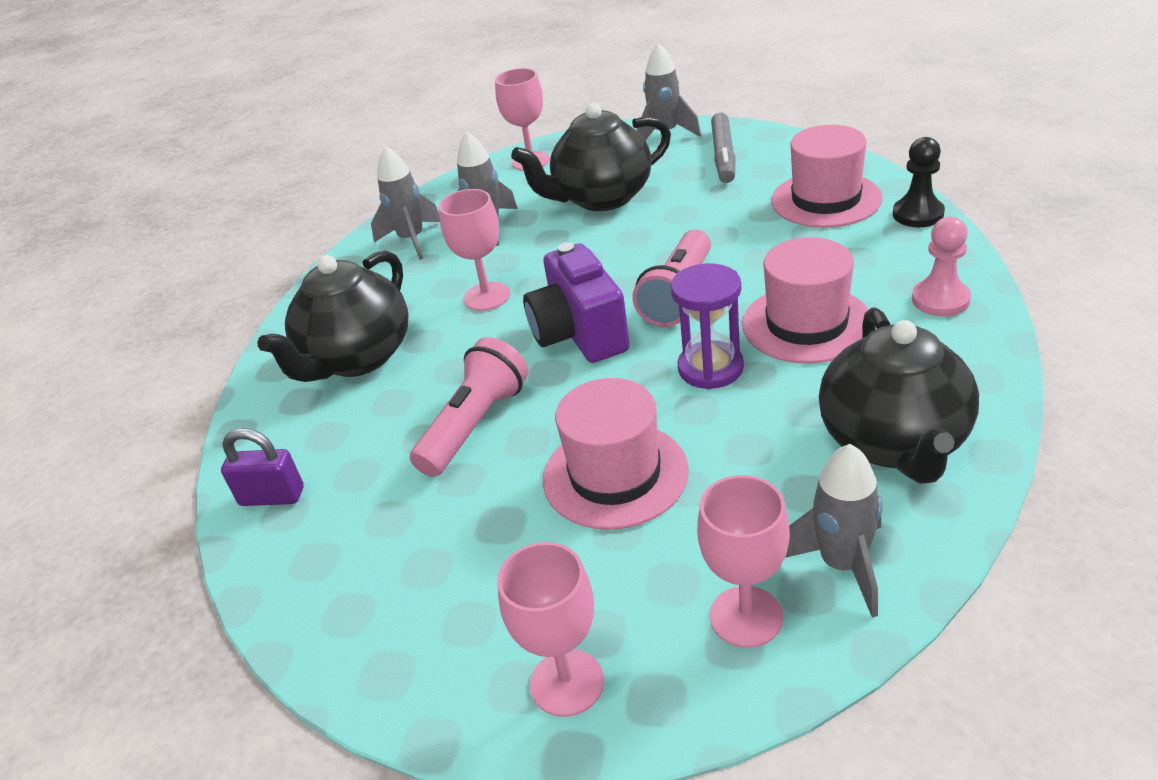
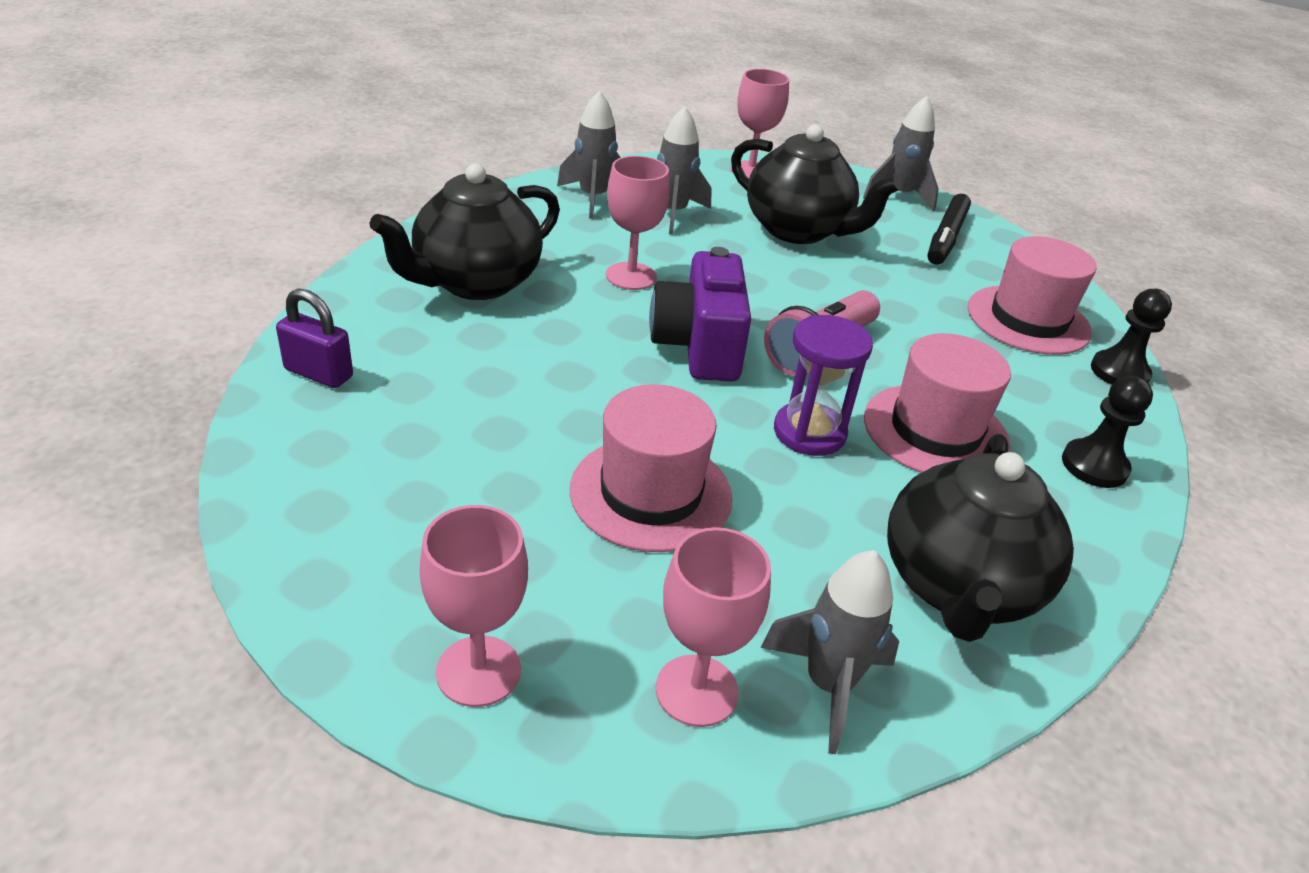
camera: 10 degrees right, 0 degrees up
pink flashlight [410,337,528,477] -> none
black teapot [511,103,671,211] -> black teapot turned 135 degrees counterclockwise [731,124,902,244]
grey marker [711,112,735,183] -> black marker [927,194,971,265]
pink pawn [912,217,971,316] -> black pawn [1062,376,1153,488]

